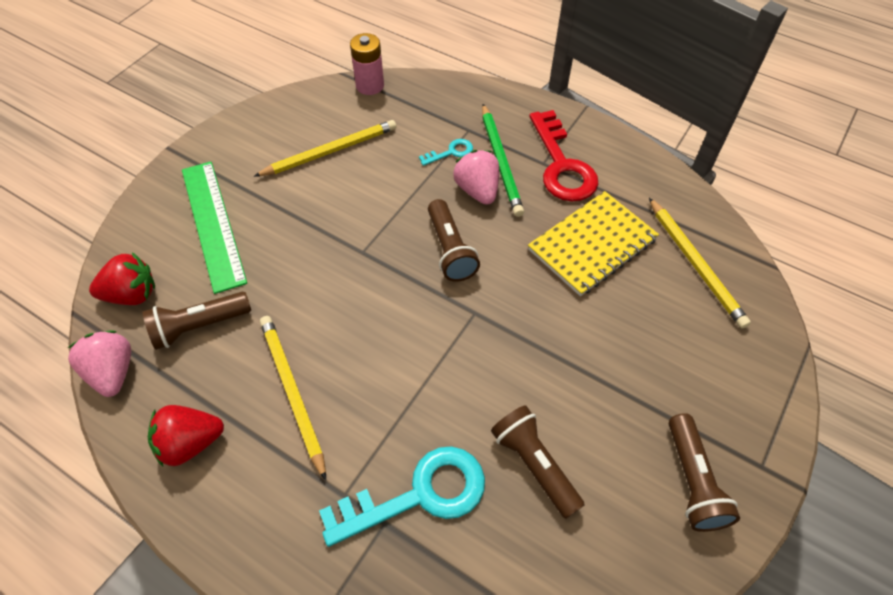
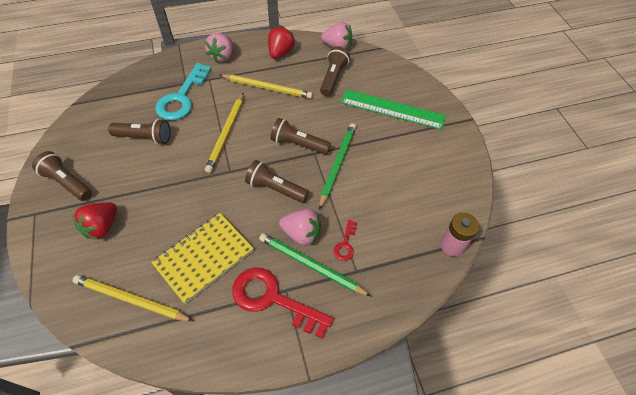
camera: 130 degrees right, 0 degrees up
red strawberry [89,252,155,305] -> red strawberry moved to [72,202,117,240]
yellow pencil [254,120,396,177] -> yellow pencil moved to [205,92,244,173]
turquoise key [419,139,473,166] -> red key [334,220,357,261]
yellow notebook [528,191,659,296] -> yellow notebook turned 45 degrees clockwise [151,213,254,304]
none -> pink strawberry [205,33,233,62]
none -> brown flashlight [270,118,331,155]
none -> green pencil [319,123,356,210]

